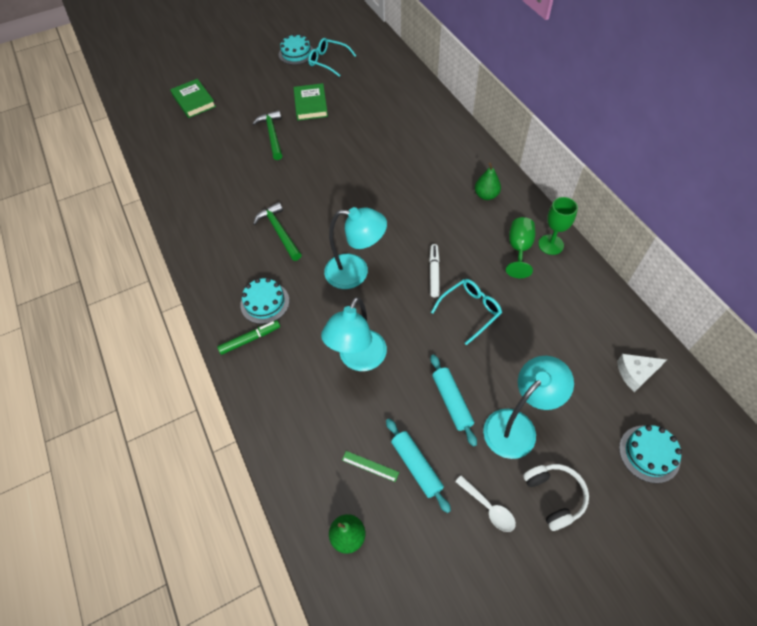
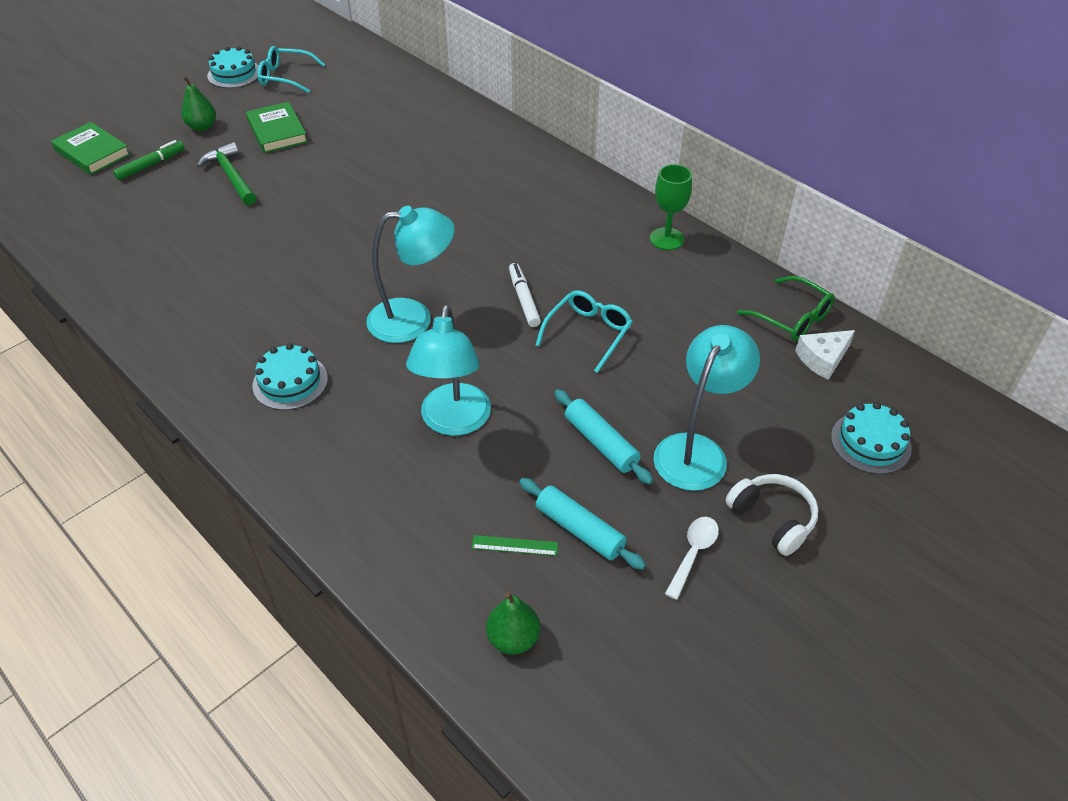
camera: 20 degrees left, 10 degrees down
green marker [217,320,280,355] -> green marker moved to [113,140,185,180]
green hammer [253,202,302,261] -> none
white spoon [455,475,516,532] -> white spoon turned 90 degrees counterclockwise [665,517,719,600]
green pear [475,163,501,200] -> green pear moved to [181,76,216,131]
green goblet [506,217,535,278] -> none
none -> green glasses [737,276,835,341]

